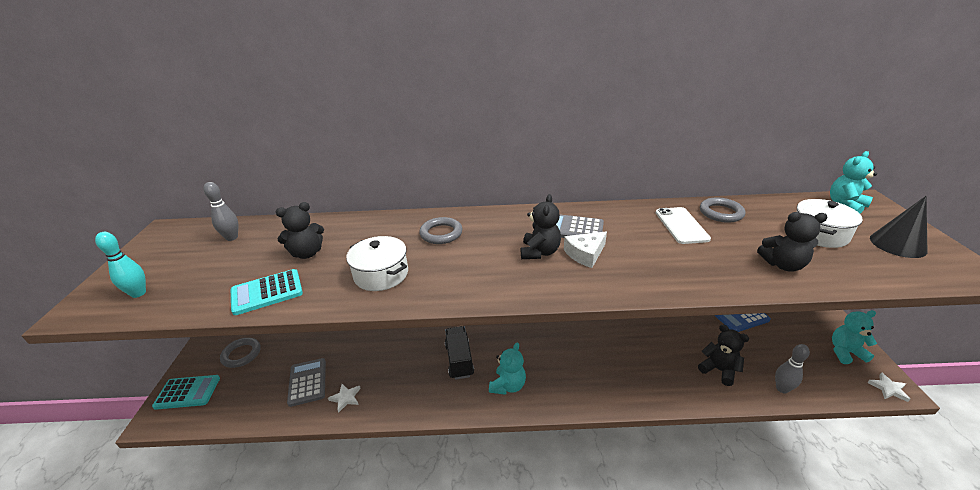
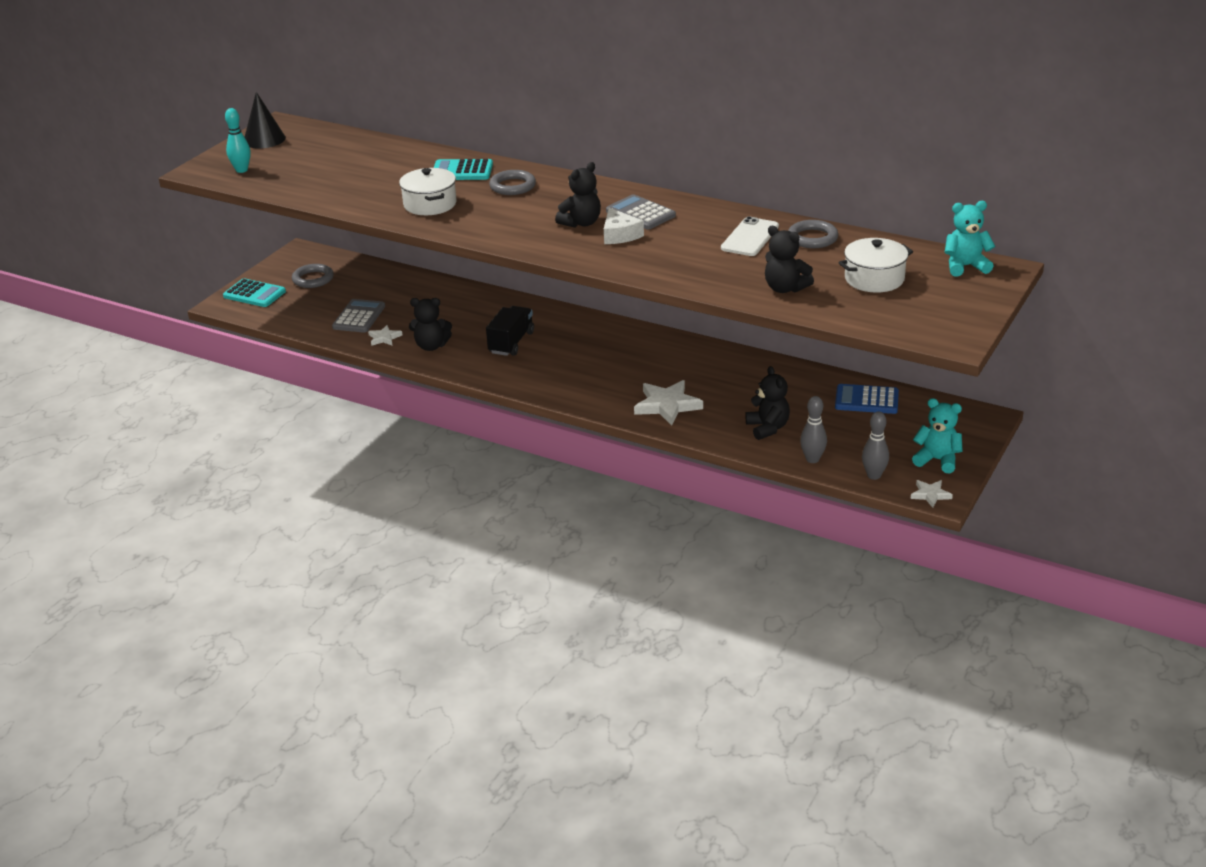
camera: 30 degrees right, 0 degrees up
grey bowling pin [203,182,238,241] -> grey bowling pin moved to [862,411,889,480]
turquoise calculator [231,269,303,315] -> turquoise calculator moved to [434,159,493,180]
black teddy bear [276,202,324,259] -> black teddy bear moved to [409,298,452,351]
turquoise teddy bear [489,343,526,395] -> none
white cheese [564,231,607,268] -> white cheese turned 105 degrees counterclockwise [604,208,644,244]
black cone [870,196,927,258] -> black cone moved to [245,92,286,148]
none -> white star [634,380,703,426]

